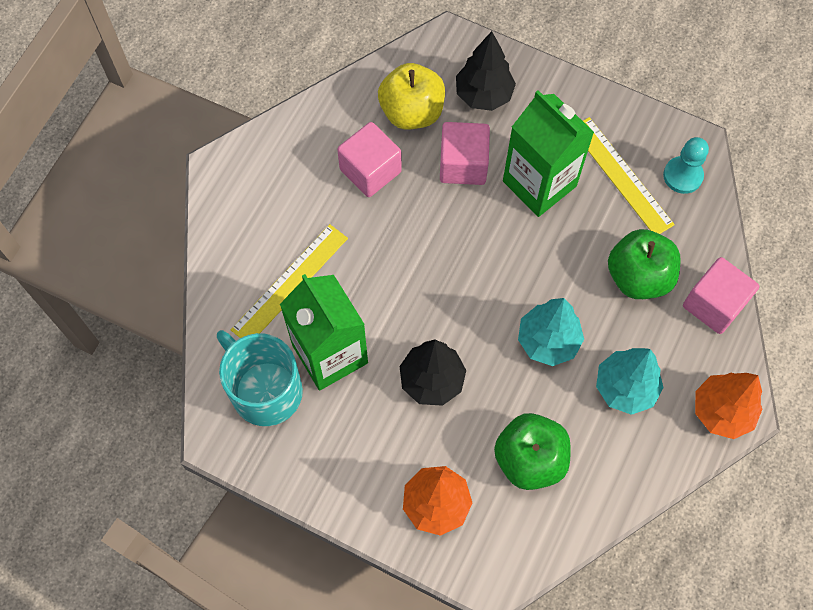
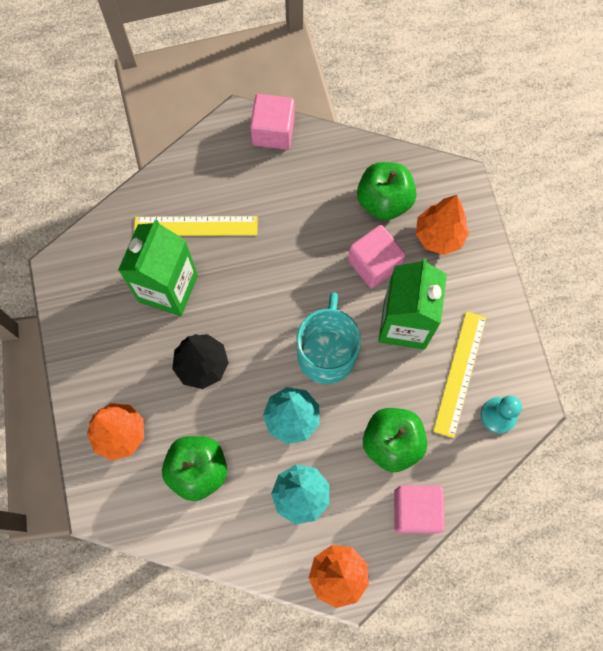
camera: 50 degrees right, 5 degrees up
turquoise mug [217,330,303,426] -> turquoise mug moved to [296,292,361,384]
pink cube [337,122,402,197] -> pink cube moved to [250,94,295,150]
yellow apple [378,63,445,129] -> green apple [357,162,416,220]
black tree [456,31,516,111] -> orange tree [416,195,469,255]

